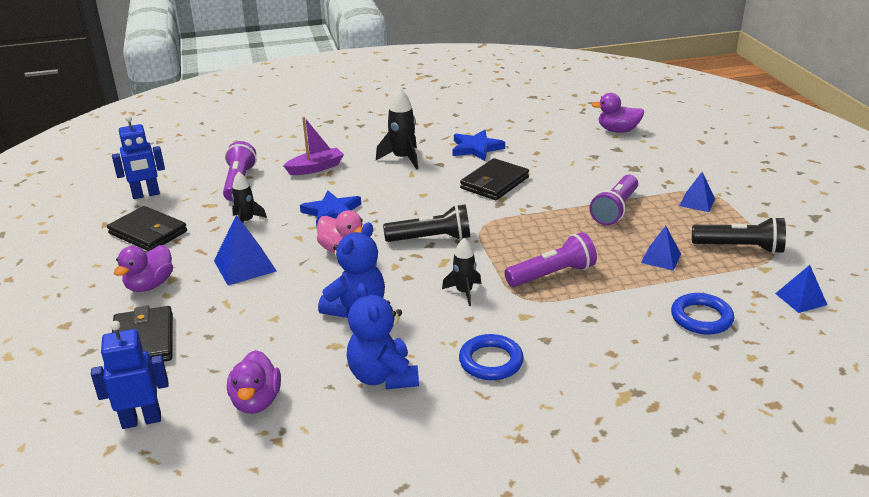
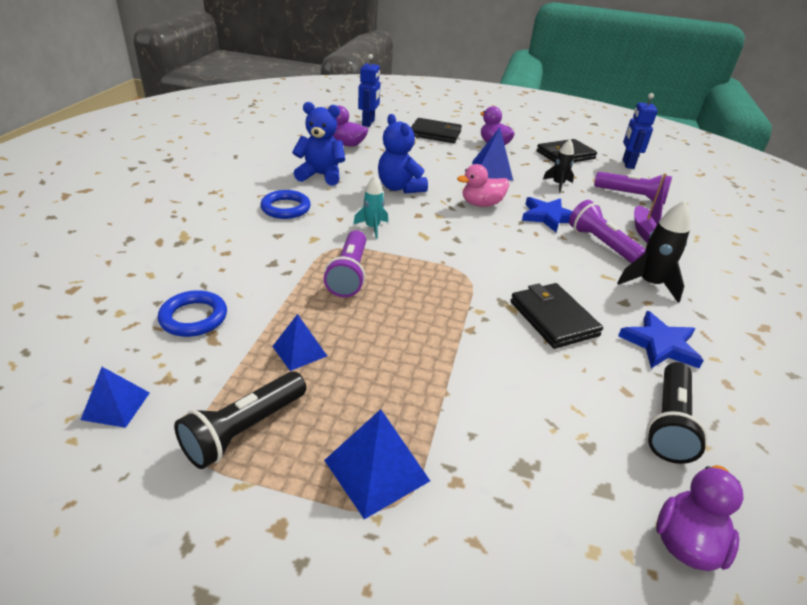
camera: 115 degrees right, 5 degrees up
black flashlight [383,204,470,242] -> black flashlight moved to [647,362,708,464]
black rocket [442,238,481,306] -> turquoise rocket [353,176,388,239]
purple flashlight [589,175,638,225] -> purple flashlight moved to [569,200,646,264]
blue pyramid [679,172,715,212] -> blue pyramid [324,409,430,519], size x1.54

